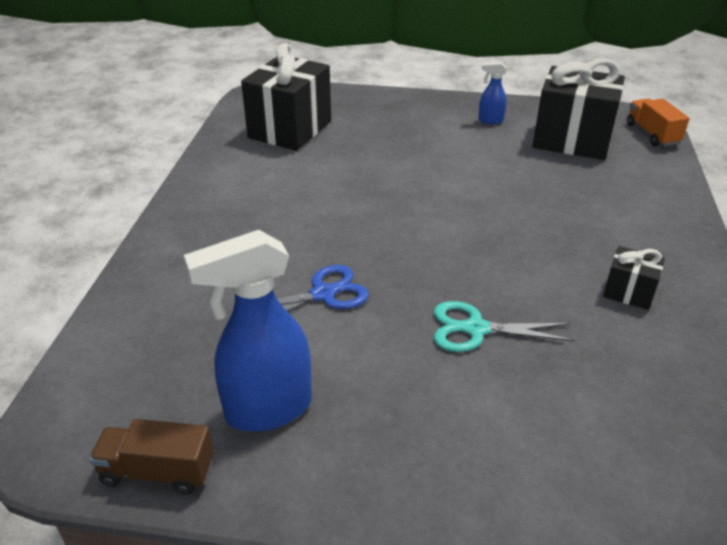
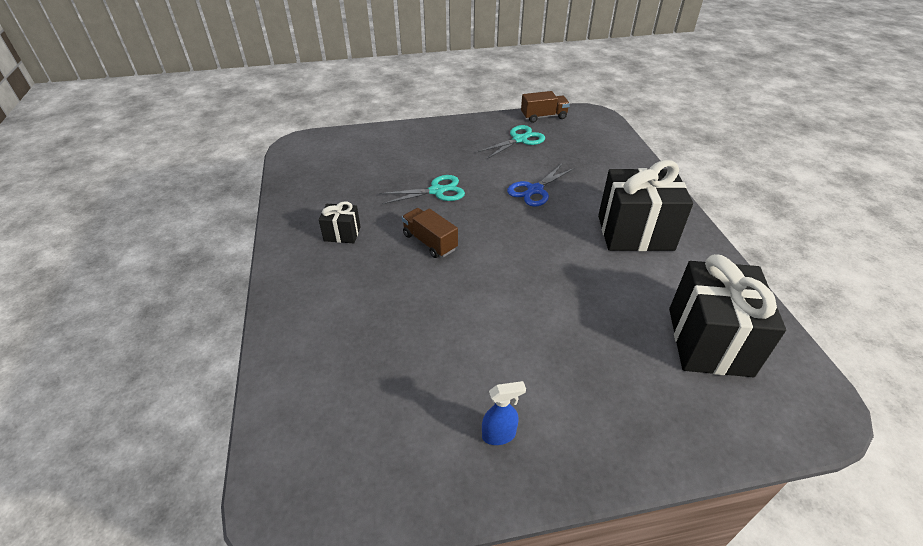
camera: 160 degrees right, 5 degrees up
blue spray bottle [184,230,312,432] -> turquoise scissors [477,125,545,159]
black gift [532,58,625,160] -> black gift moved to [598,160,693,251]
orange truck [627,98,689,146] -> none
none -> brown truck [402,208,458,258]

